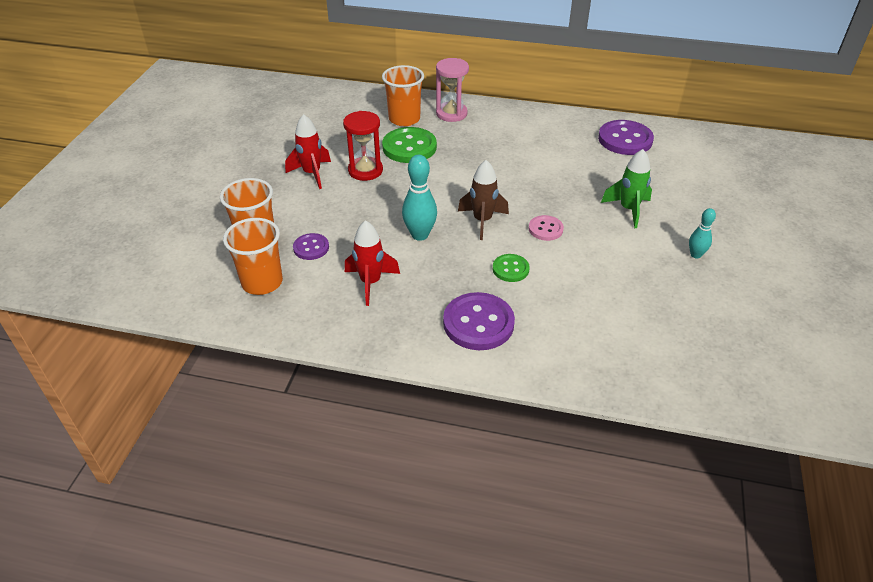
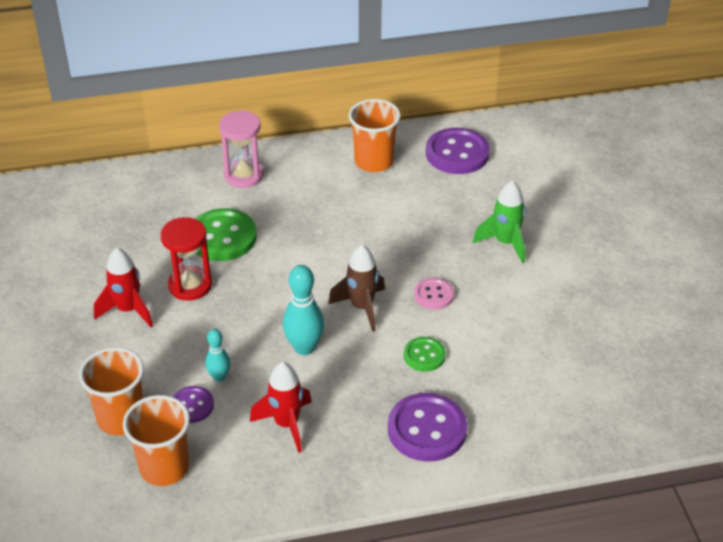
camera: 25 degrees left, 0 degrees up
orange cup [382,65,424,126] -> orange cup moved to [349,99,401,172]
turquoise bowling pin [689,208,716,259] -> turquoise bowling pin moved to [205,329,231,382]

